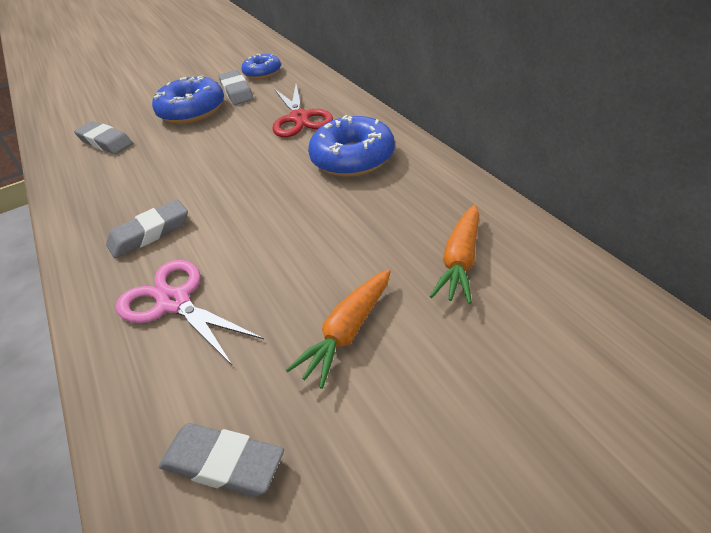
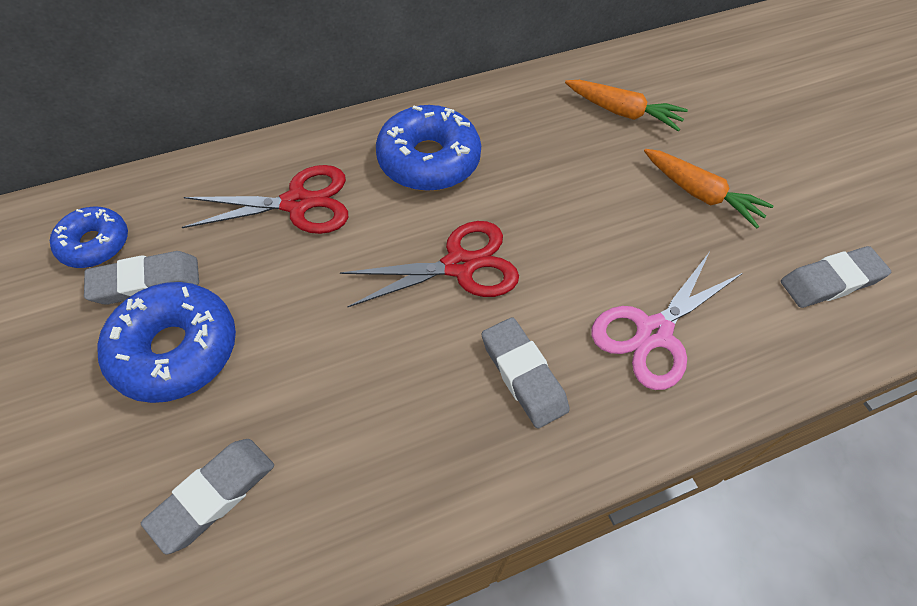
camera: 90 degrees left, 15 degrees up
grey eraser [159,423,284,497] -> grey eraser turned 45 degrees clockwise [781,246,891,308]
none -> red scissors [340,221,519,307]

